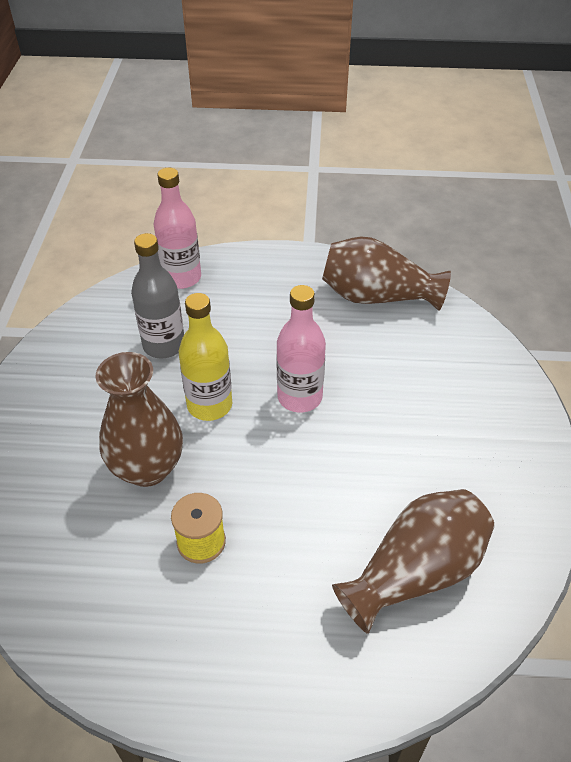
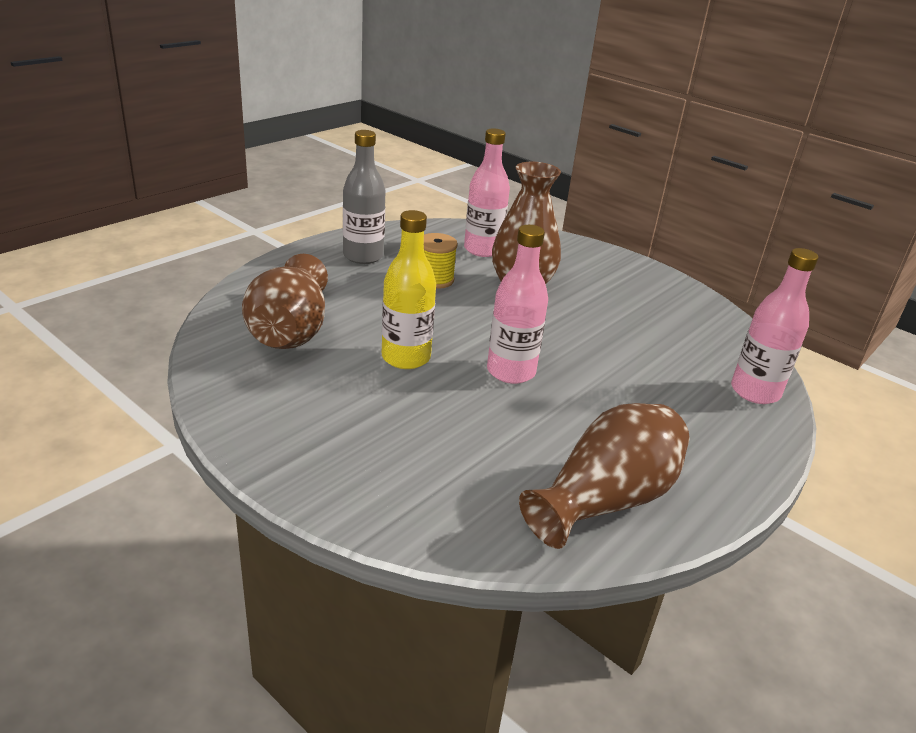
camera: 125 degrees right, 15 degrees down
grey bottle [131,233,184,358] -> grey bottle moved to [343,130,386,264]
yellow bottle [179,293,232,421] -> yellow bottle moved to [382,210,436,369]
none -> pink bottle [464,128,510,257]

